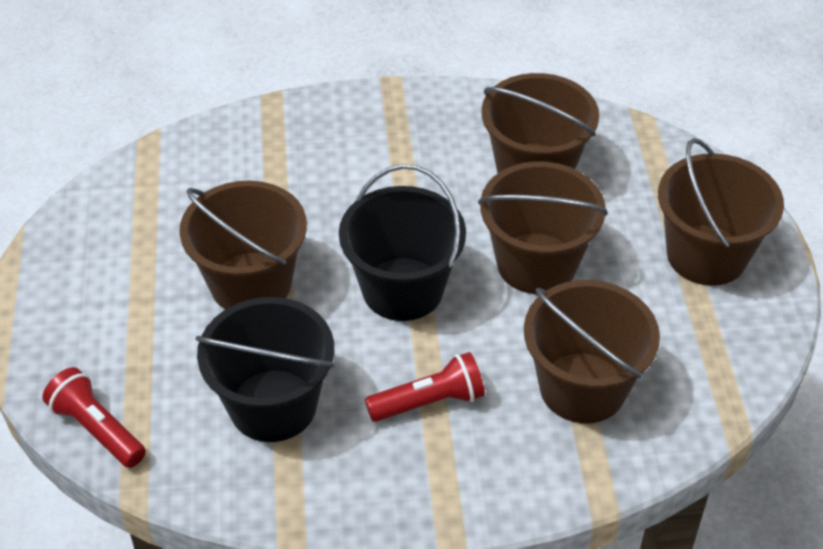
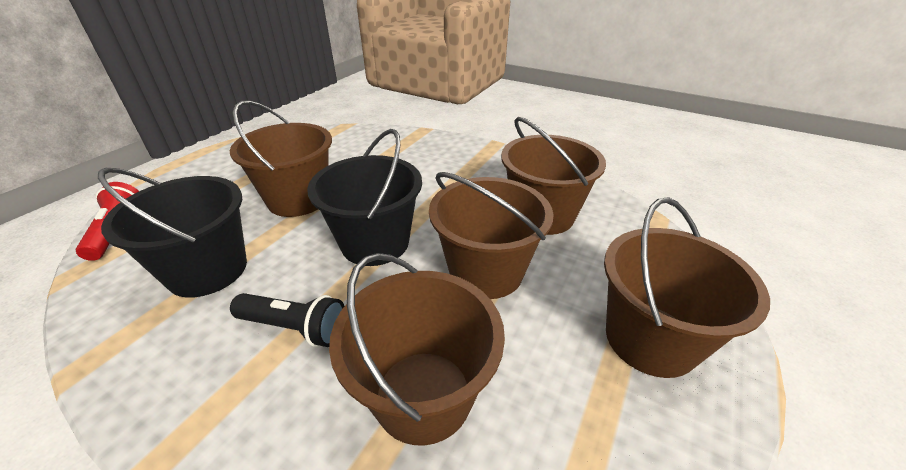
camera: 35 degrees right, 10 degrees down
red flashlight [365,352,485,422] -> black flashlight [230,293,345,347]

